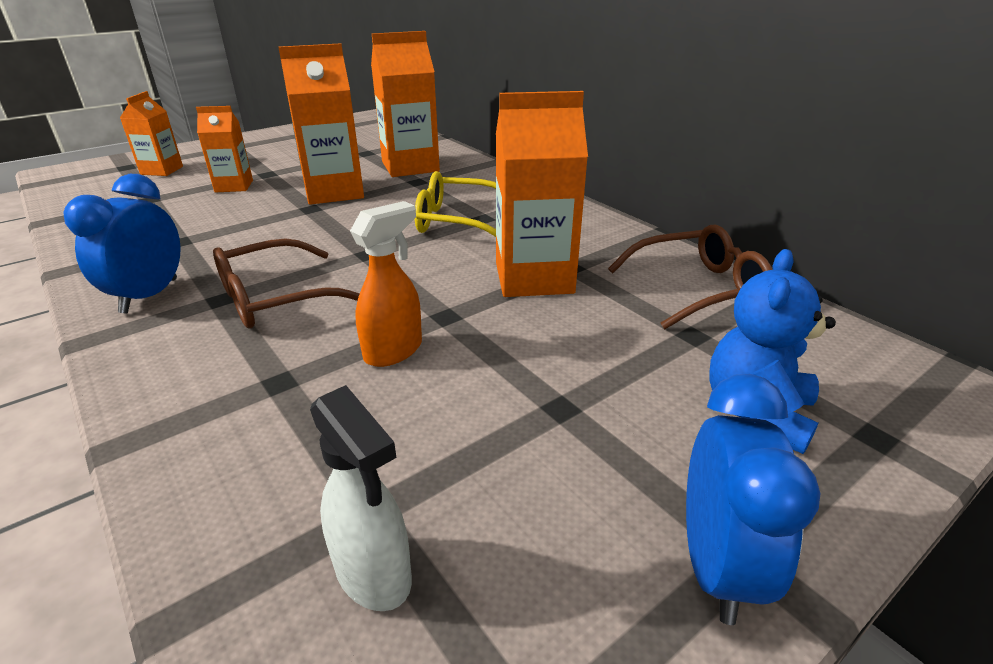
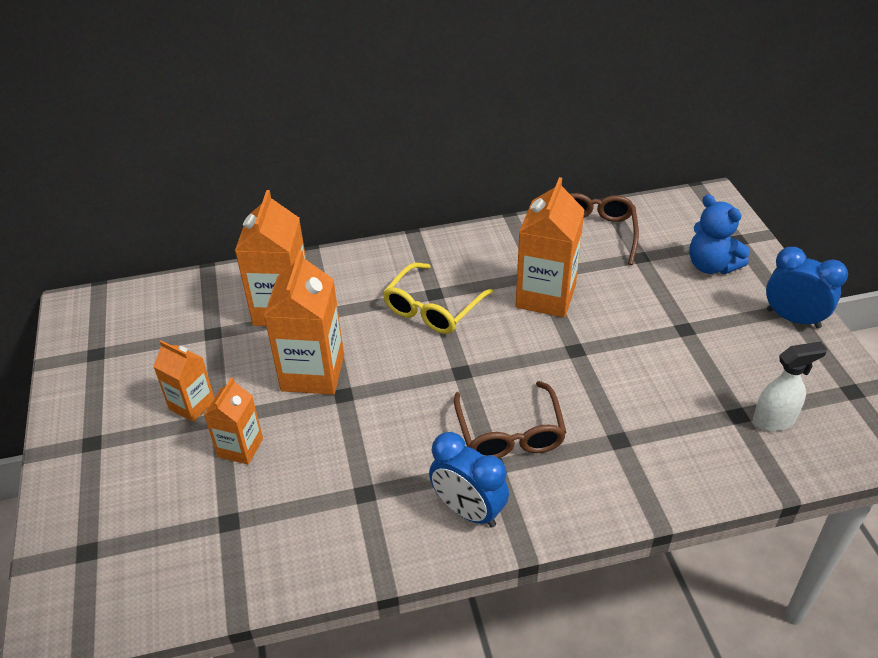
camera: 65 degrees left, 10 degrees up
orange carton [120,91,183,176] -> orange carton moved to [153,341,214,422]
orange spray bottle [350,201,422,367] -> none

